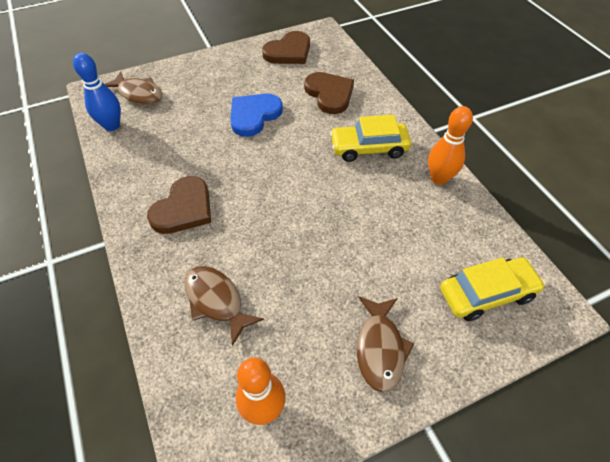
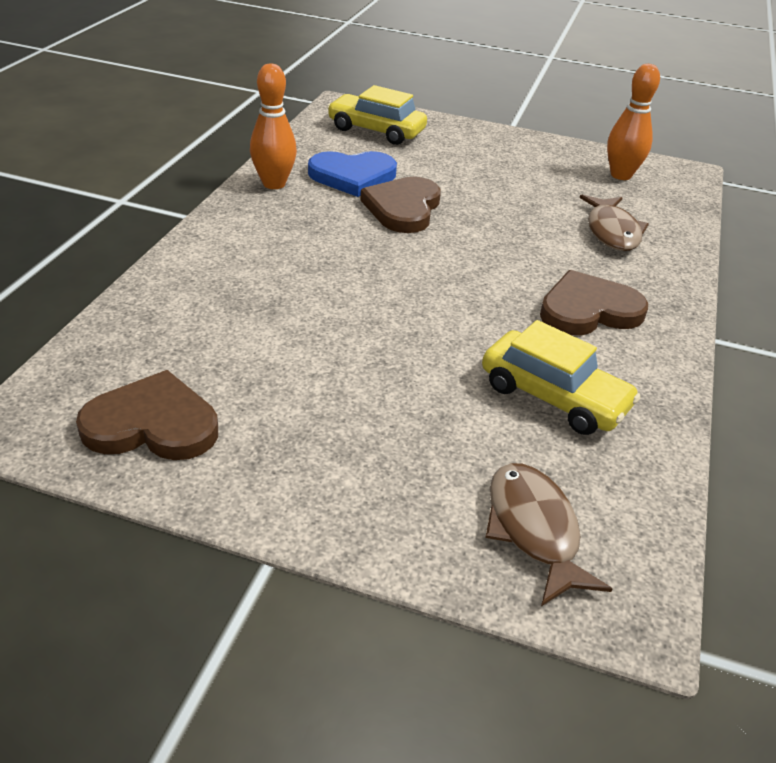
camera: 140 degrees left, 15 degrees down
blue bowling pin [73,53,121,131] -> none
blue heart [230,94,283,137] -> blue heart moved to [308,151,397,197]
brown heart [304,72,354,114] -> brown heart moved to [360,177,441,233]
yellow car [330,115,411,162] -> yellow car moved to [482,320,640,435]
brown fish [357,296,414,392] -> none

